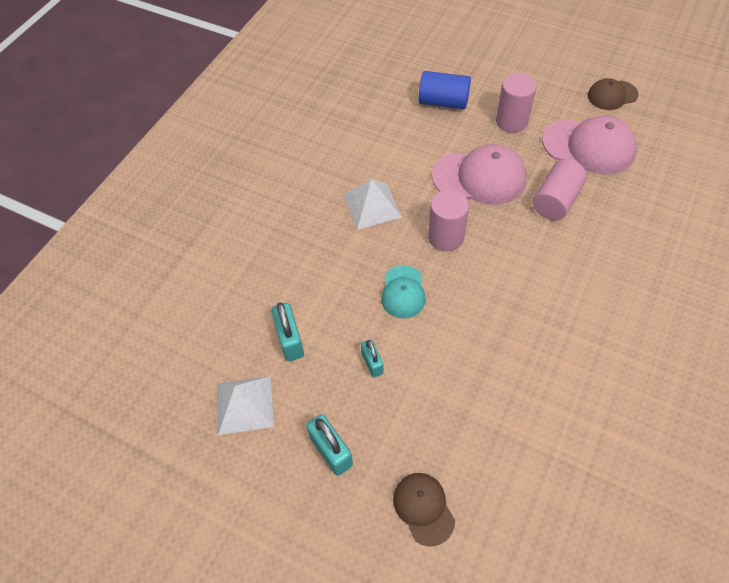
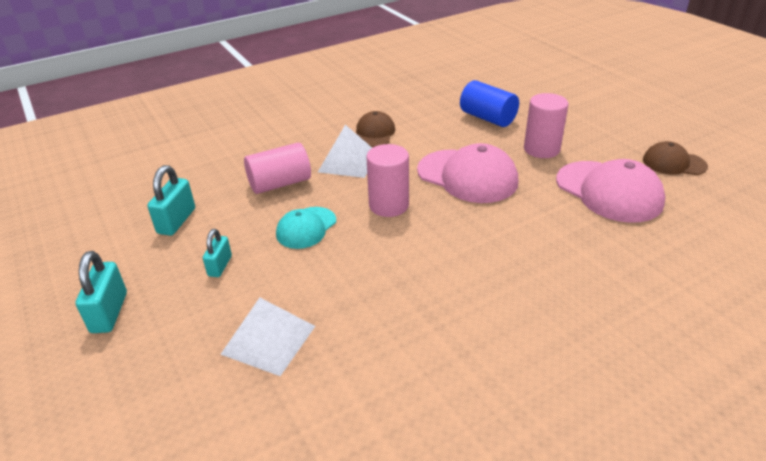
camera: 30 degrees right, 20 degrees down
white pyramid [217,376,274,435] -> white pyramid moved to [220,298,315,376]
brown cap [393,473,455,546] -> brown cap moved to [356,111,395,147]
pink cylinder [533,159,587,220] -> pink cylinder moved to [244,143,311,194]

